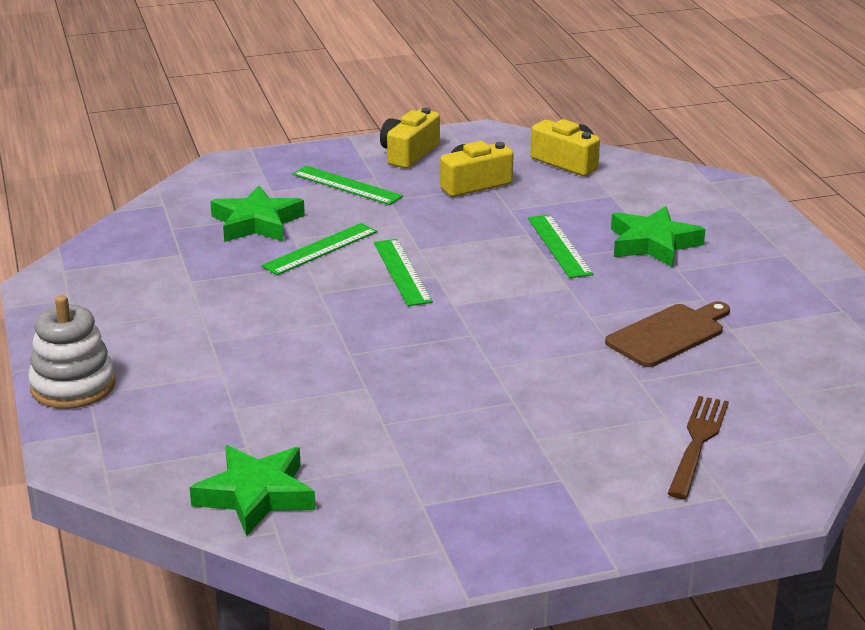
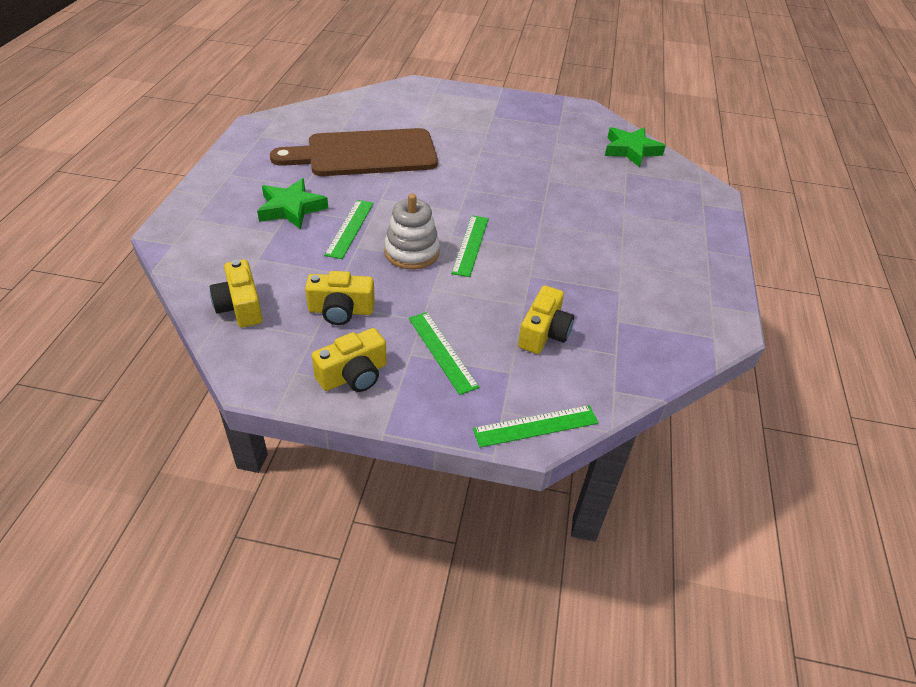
camera: 155 degrees left, 15 degrees up
white stacking toy [28,295,115,409] -> white stacking toy moved to [384,194,440,270]
green star [210,185,305,242] -> yellow camera [518,286,574,354]
green ruler [261,223,377,275] -> green ruler moved to [473,405,599,447]
brown cutting board [605,301,730,367] -> brown cutting board [270,128,438,176], size x1.87
brown fork [667,396,729,499] -> none

